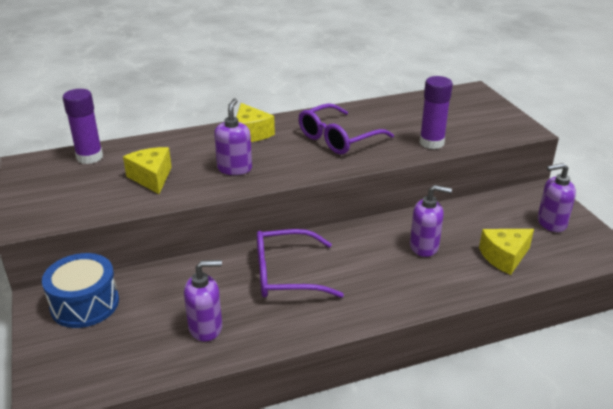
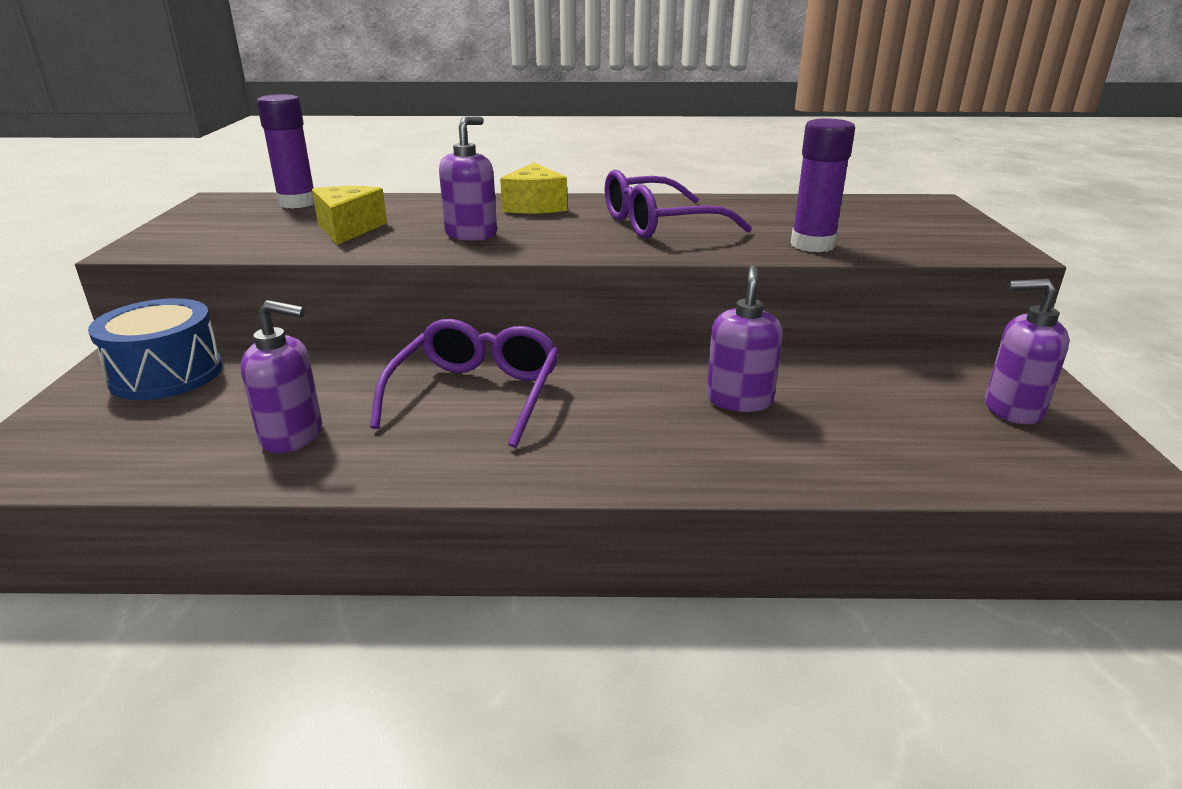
camera: 20 degrees right, 5 degrees down
purple glasses [257,229,344,298] -> purple glasses turned 90 degrees clockwise [370,319,559,448]
purple soap dispenser [410,185,452,257] -> purple soap dispenser turned 105 degrees counterclockwise [706,265,783,412]
yellow cheese [479,229,534,275] -> none

